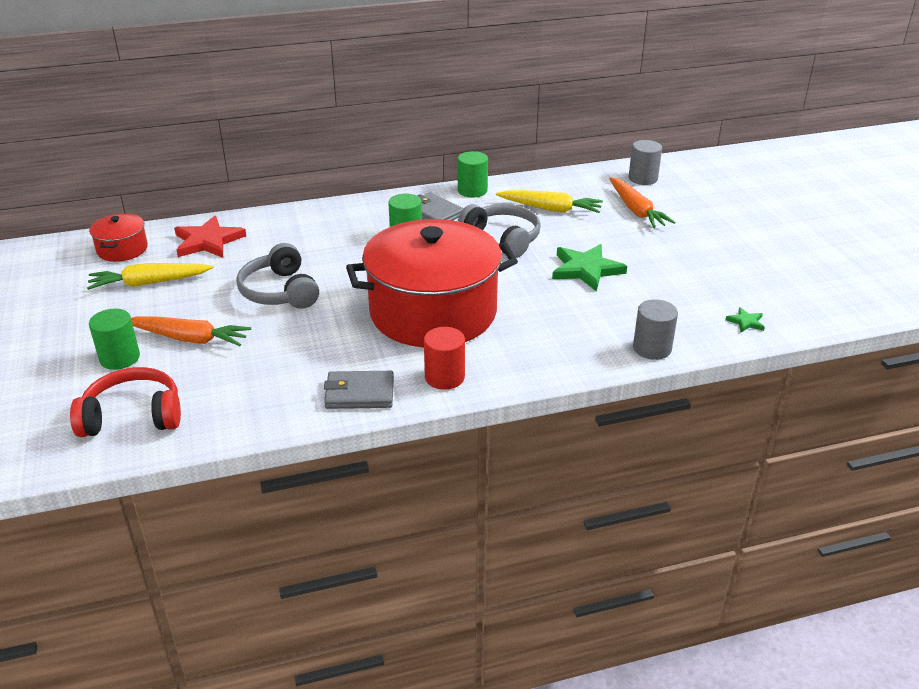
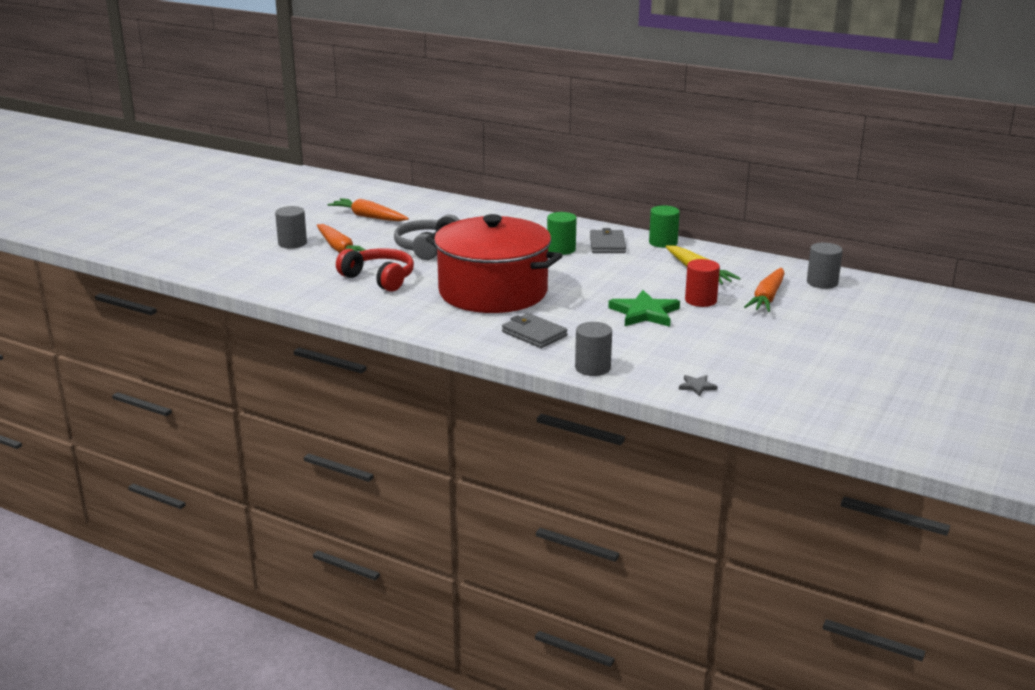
camera: 45 degrees right, 10 degrees down
red headphones [70,367,181,437] -> red headphones moved to [336,248,414,292]
yellow carrot [87,263,214,290] -> orange carrot [328,198,409,221]
red pot [89,213,148,262] -> none
green cylinder [89,309,140,370] -> grey cylinder [275,206,307,249]
red star [174,216,246,258] -> none
grey wallet [324,371,394,409] -> grey wallet moved to [502,313,567,348]
red cylinder [424,327,465,390] -> red cylinder moved to [685,259,720,307]
grey headphones [458,204,541,258] -> none
green star [725,307,765,332] -> grey star [679,375,718,397]

